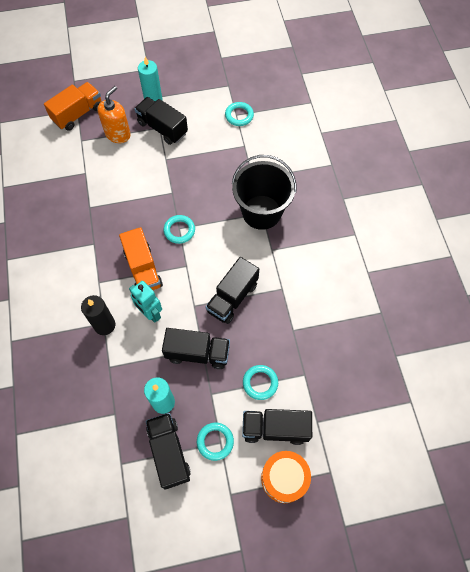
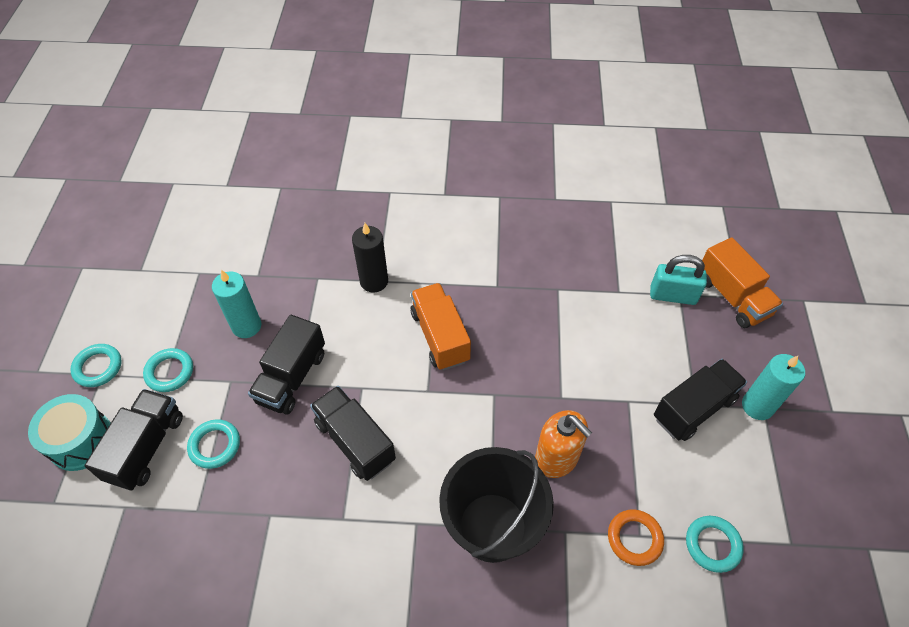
camera: 105 degrees right, 10 degrees down
orange soap dispenser [97,86,131,143] -> orange soap dispenser moved to [535,410,592,478]
orange truck [119,227,163,290] -> orange truck turned 75 degrees clockwise [411,283,471,370]
turquoise robot [129,281,162,323] -> none
black truck [146,413,191,489] -> none
turquoise ring [163,215,195,244] -> turquoise ring moved to [70,344,122,387]
orange drum [261,451,311,503] -> turquoise drum [28,394,111,471]
none -> orange ring [608,509,664,566]
none -> turquoise padlock [650,255,707,305]

